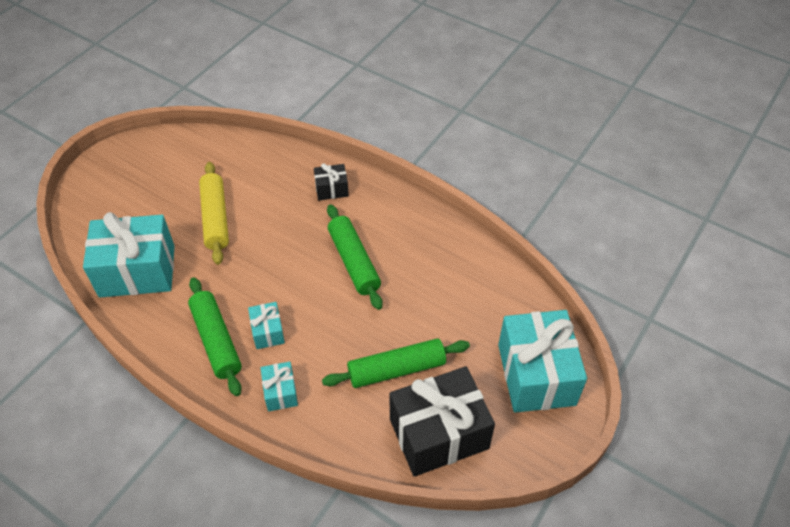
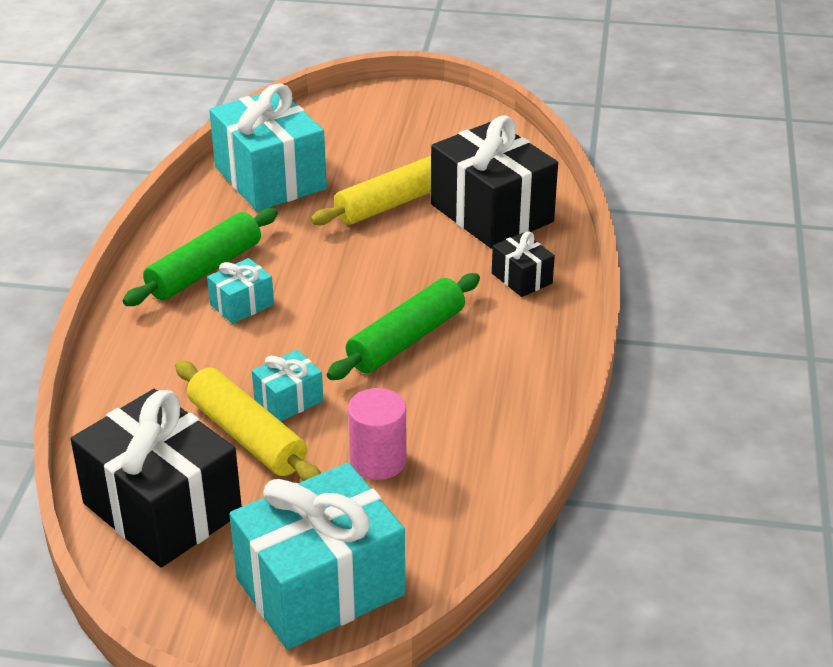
camera: 65 degrees right, 15 degrees down
turquoise gift [261,362,298,411] -> turquoise gift moved to [252,350,323,421]
green rolling pin [322,338,470,388] -> yellow rolling pin [175,360,321,481]
none -> pink cylinder [348,388,407,480]
none -> black gift [431,115,558,249]

